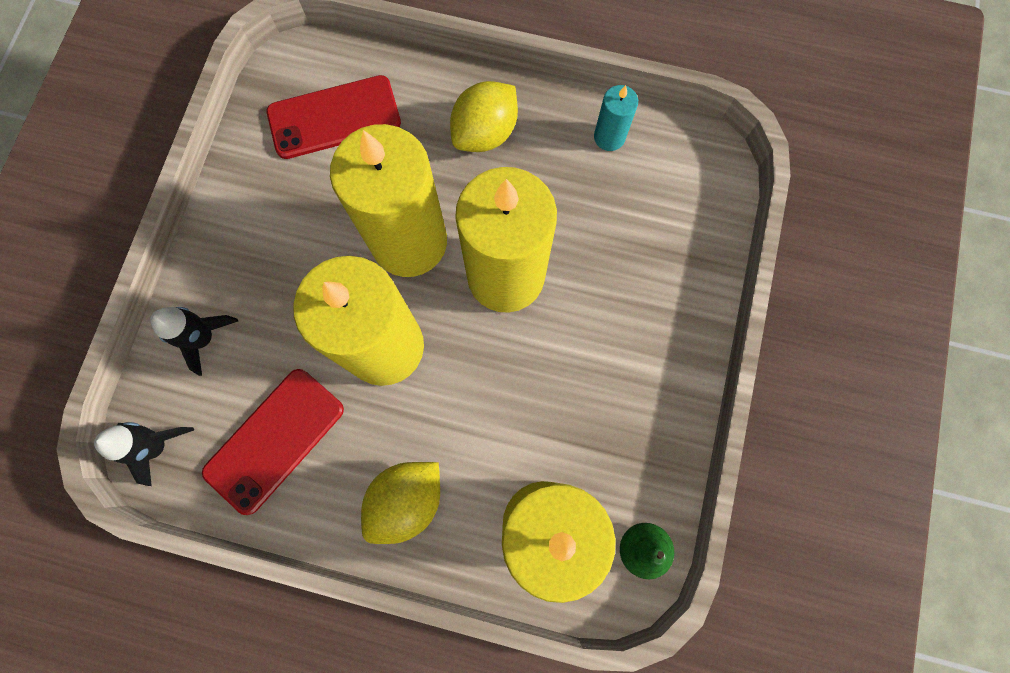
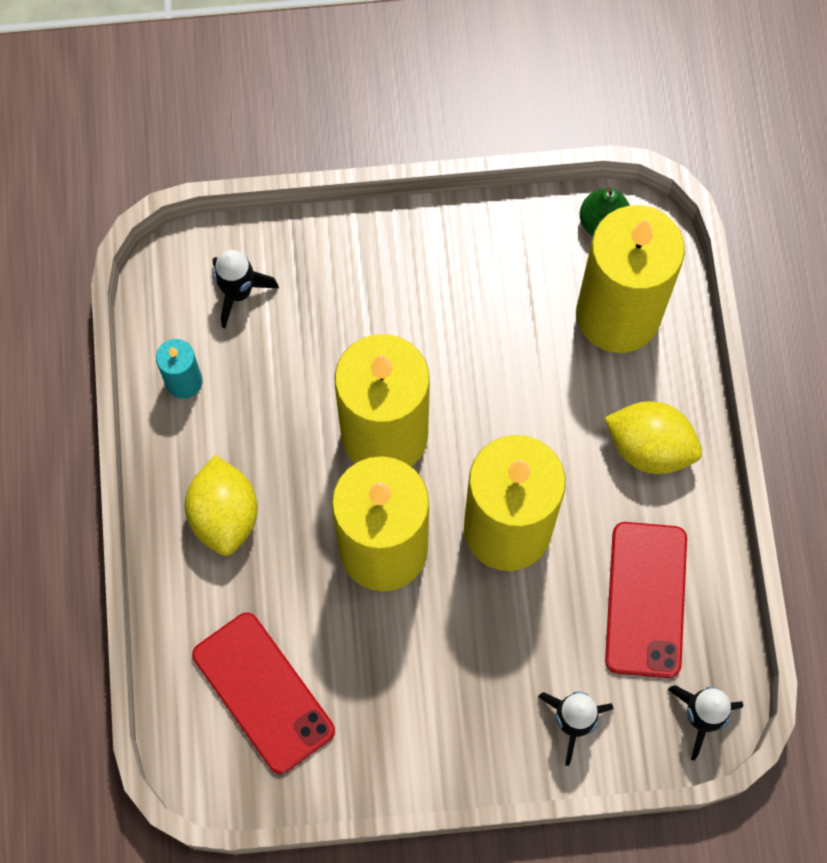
camera: 110 degrees left, 5 degrees down
red phone [202,369,344,515] -> red phone turned 75 degrees clockwise [605,522,687,678]
yellow lemon [450,81,518,152] -> yellow lemon turned 60 degrees clockwise [185,455,258,556]
none -> black rocket [213,250,279,328]

